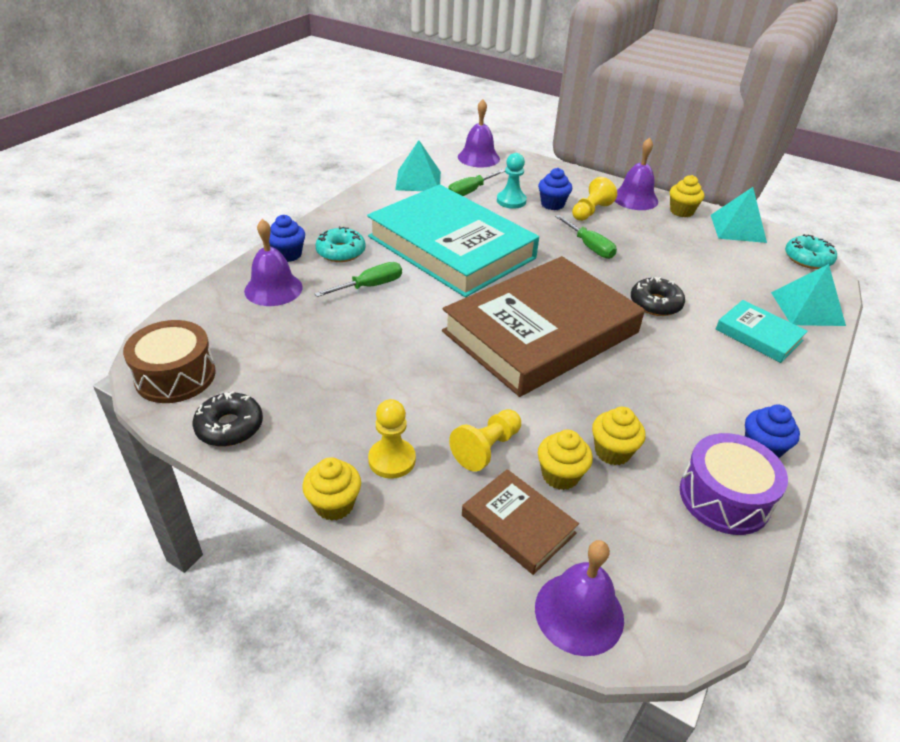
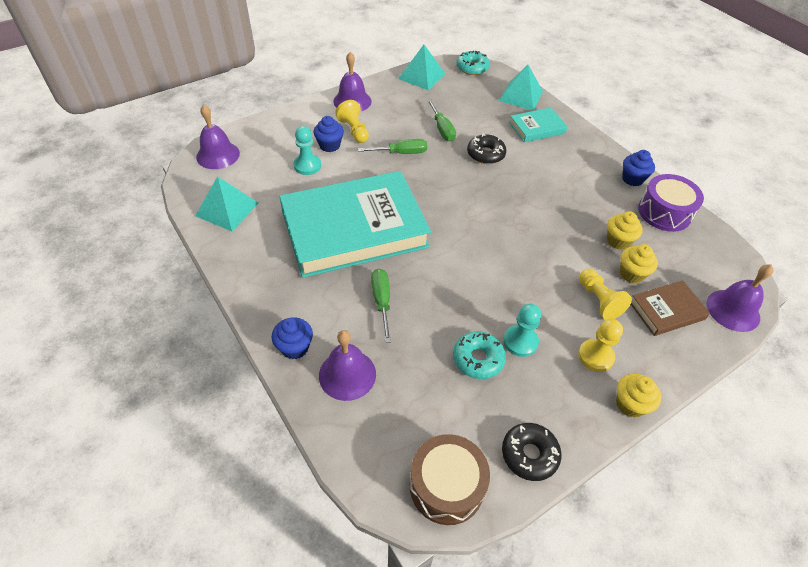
camera: 65 degrees left, 10 degrees up
turquoise donut [315,226,366,262] -> turquoise donut moved to [453,331,506,379]
brown book [442,256,645,397] -> none
green screwdriver [448,169,505,196] -> green screwdriver moved to [427,99,456,141]
yellow cupcake [670,175,704,217] -> none
none -> turquoise pawn [503,304,541,357]

